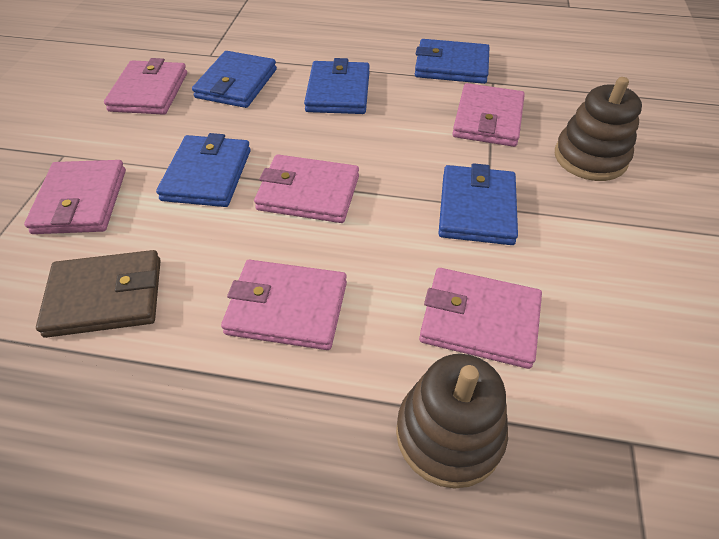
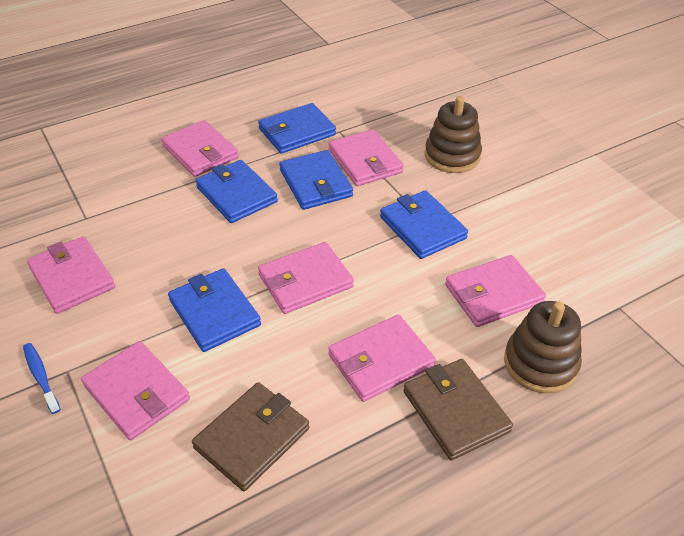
camera: 40 degrees left, 5 degrees down
blue wallet [192,51,277,108] -> blue wallet moved to [279,150,353,210]
none -> blue toothbrush [23,343,60,414]
none -> pink wallet [161,120,239,177]
none -> brown wallet [403,359,513,460]

